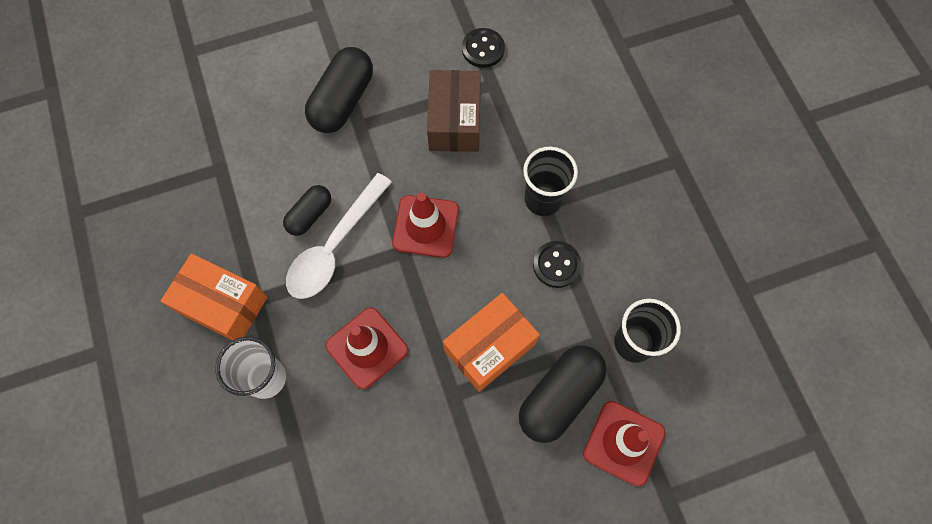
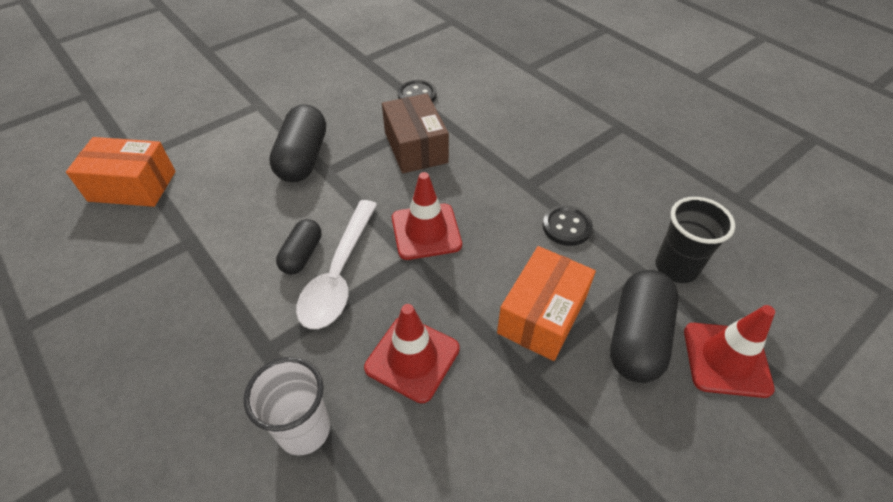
camera: 20 degrees left, 20 degrees down
orange box [161,253,268,340] -> orange box moved to [66,137,176,207]
black cup [523,147,578,216] -> none

